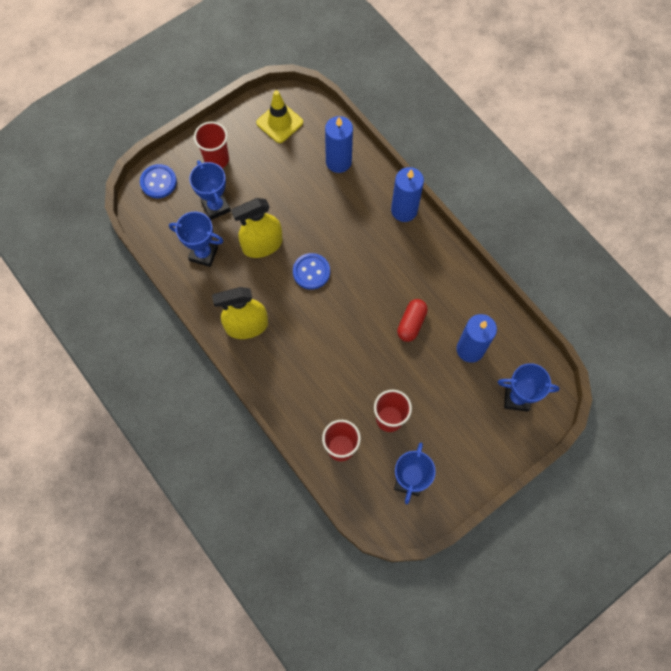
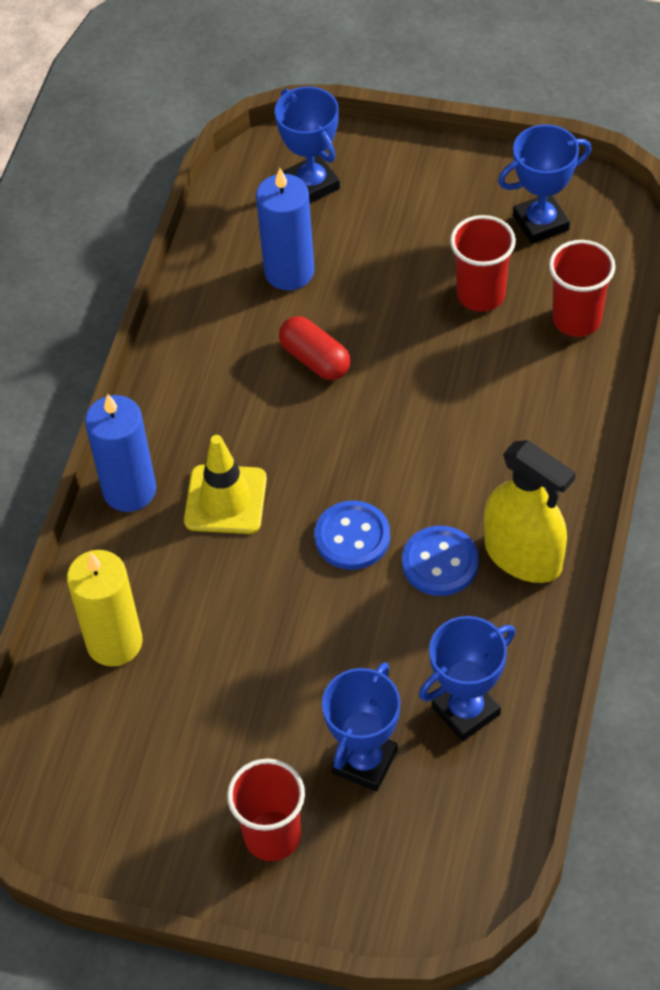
camera: 125 degrees left, 15 degrees down
blue button [140,164,177,198] -> blue button moved to [402,526,479,596]
blue trophy [169,212,223,267] -> blue trophy turned 75 degrees clockwise [419,616,515,741]
yellow spray bottle [231,198,282,258] -> none
yellow traffic cone [256,90,303,143] -> yellow traffic cone moved to [184,435,267,534]
blue candle [325,116,353,173] -> yellow candle [67,550,143,667]
red capsule [397,299,428,342] -> red capsule turned 60 degrees clockwise [279,316,350,380]

